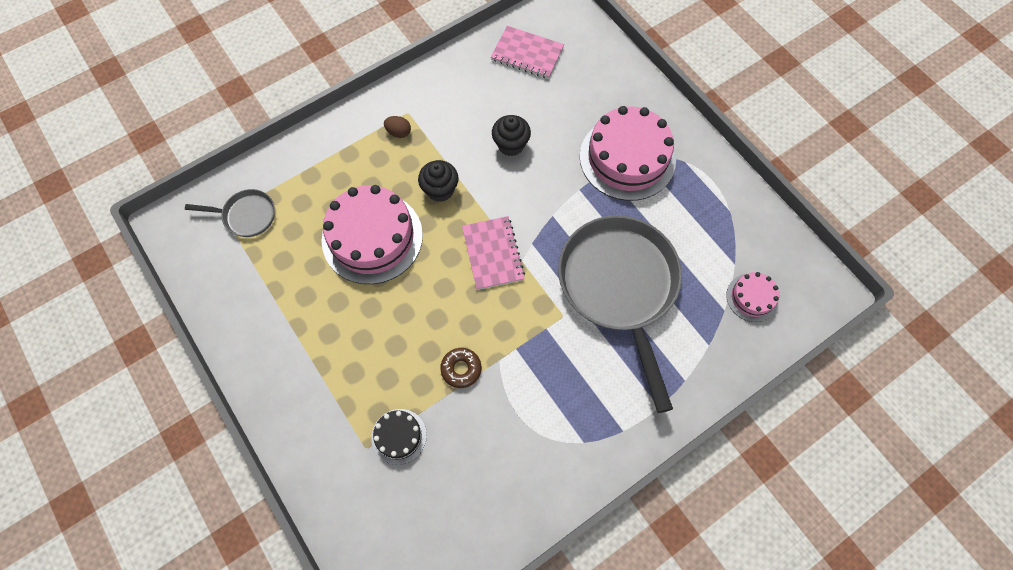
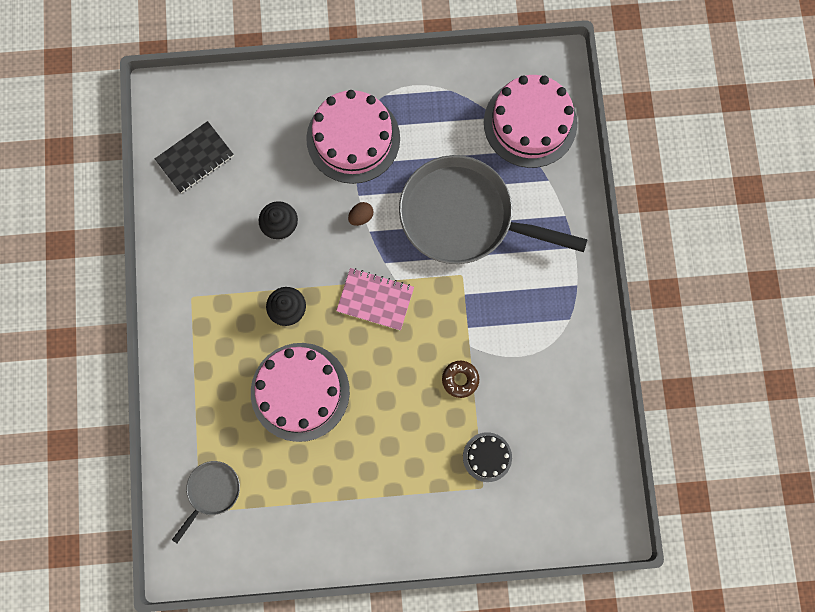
camera: 60 degrees left, 10 degrees up
brown egg [384,116,411,138] -> brown egg moved to [348,202,374,226]
pink notebook [491,26,564,79] -> black notebook [155,121,234,193]
pink cake [726,272,779,322] -> pink cake [484,75,577,168], size x2.04

